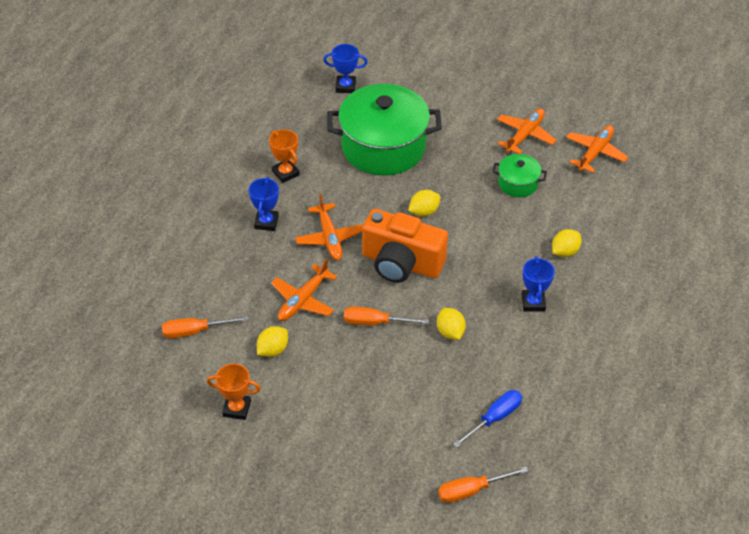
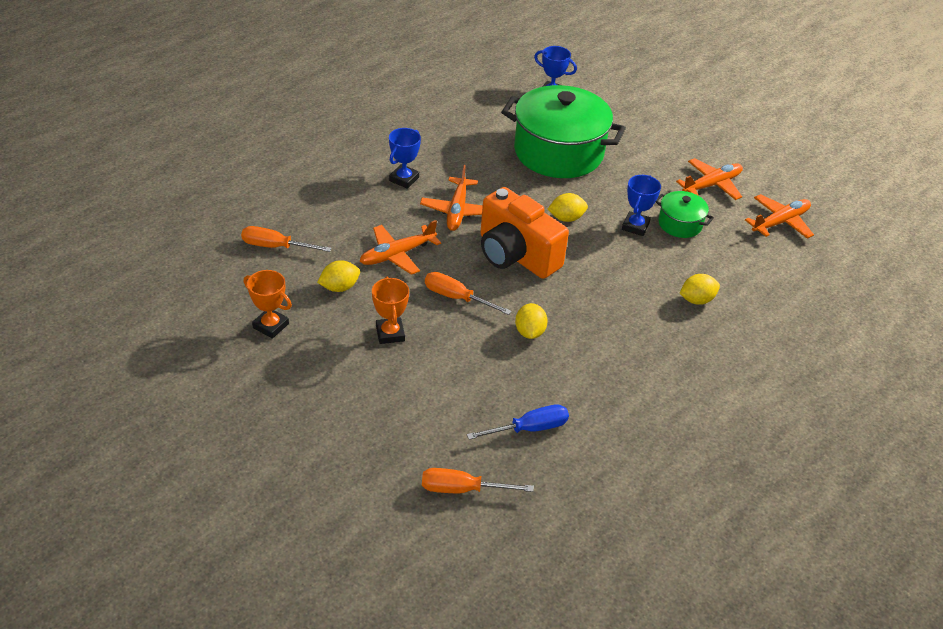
camera: 20 degrees right, 5 degrees down
orange trophy [269,129,300,183] -> orange trophy moved to [372,277,409,344]
blue trophy [522,256,555,312] -> blue trophy moved to [622,175,661,236]

